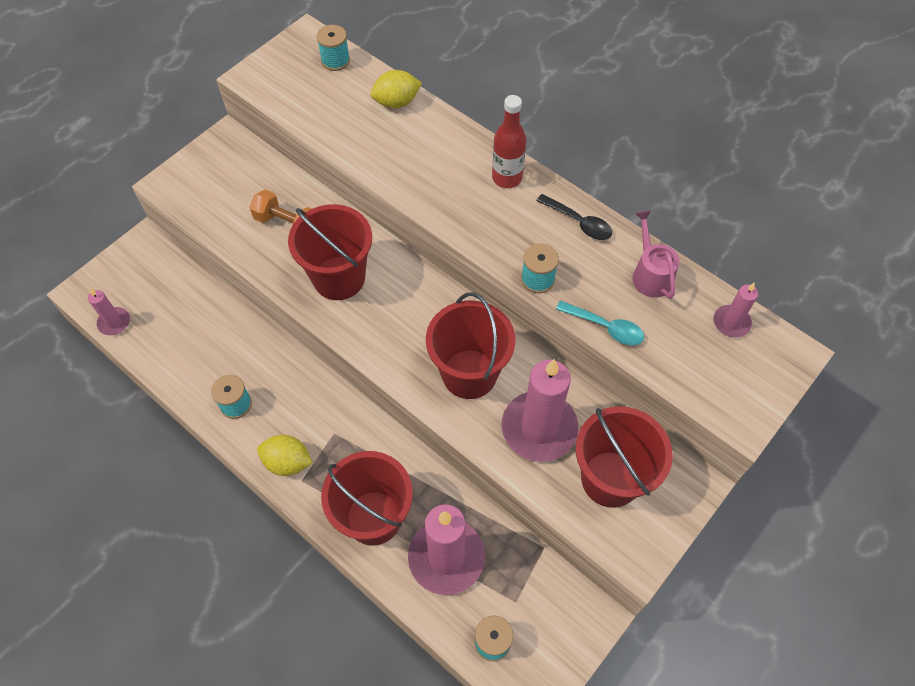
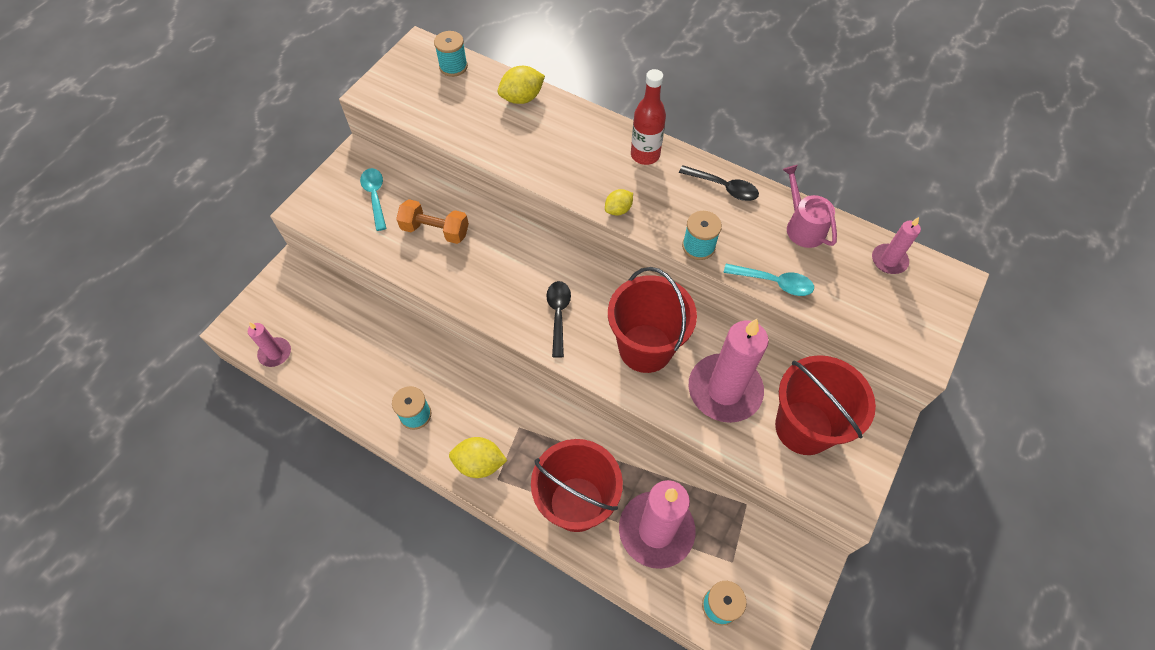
camera: 10 degrees left, 0 degrees up
red bucket [288,204,372,300] -> none
none -> turquoise spoon [360,168,387,231]
none -> black spoon [546,281,571,358]
none -> yellow lemon [605,189,633,216]

